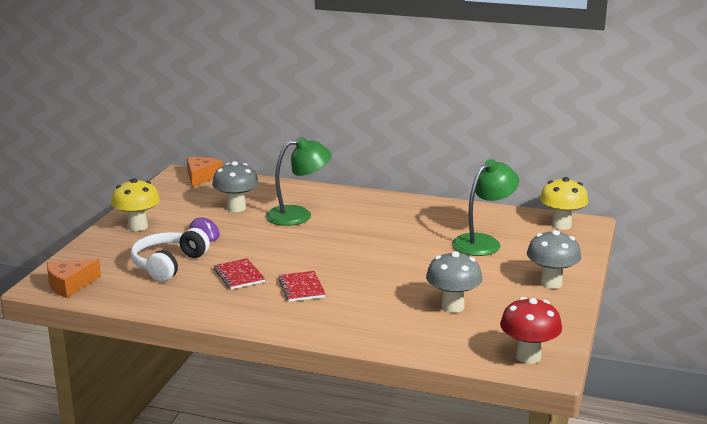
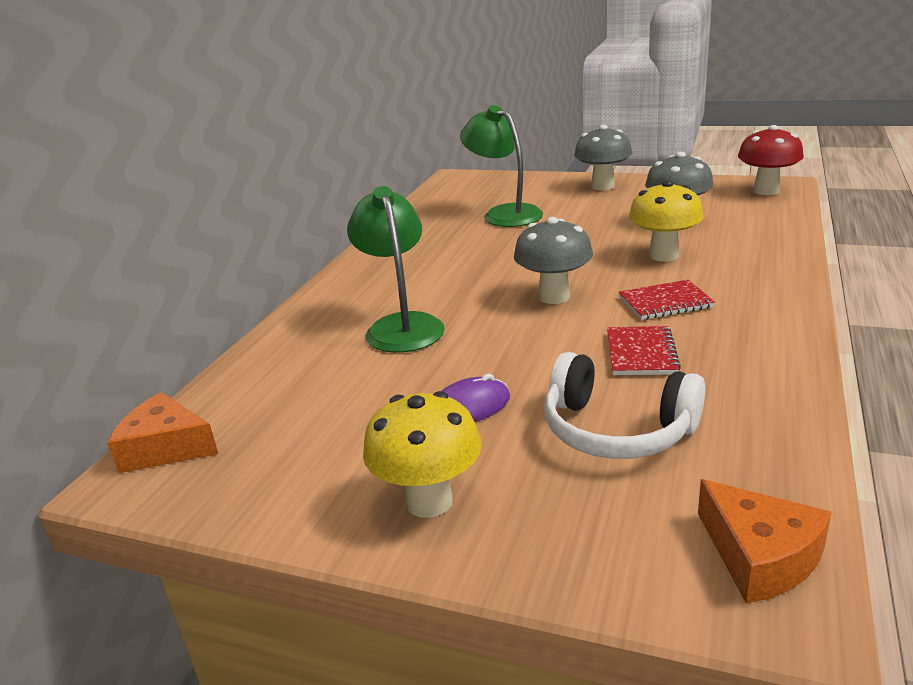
camera: 85 degrees left, 5 degrees up
grey mushroom [212,161,259,212] -> grey mushroom moved to [514,217,593,304]
red notebook [214,258,265,289] -> red notebook turned 60 degrees counterclockwise [607,326,681,375]
yellow mushroom [540,177,588,230] -> yellow mushroom moved to [629,180,704,262]

